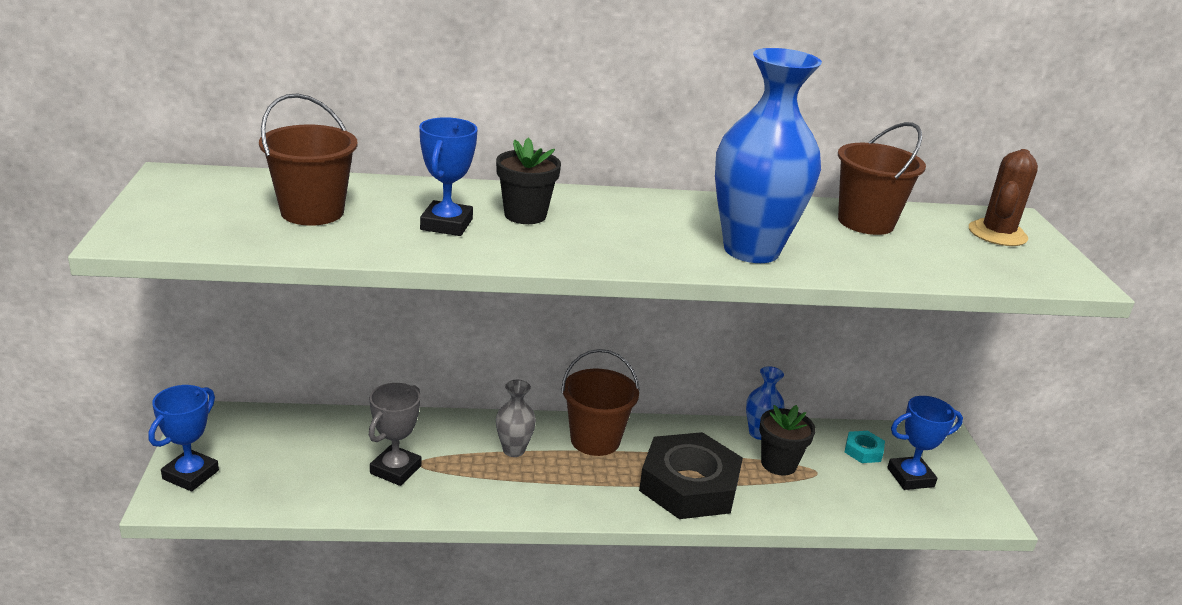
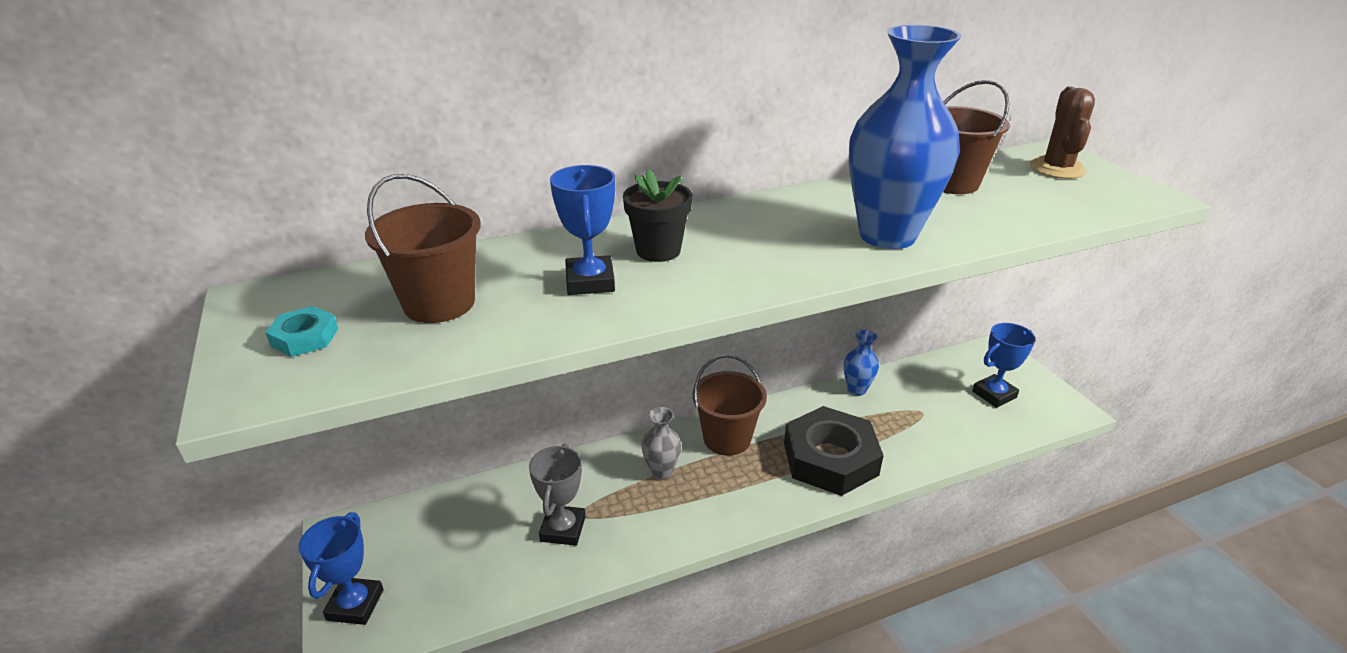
camera: 15 degrees left, 5 degrees up
black flower pot [759,405,816,476] -> none
turquoise nut [845,431,885,463] -> turquoise nut moved to [265,306,338,357]

